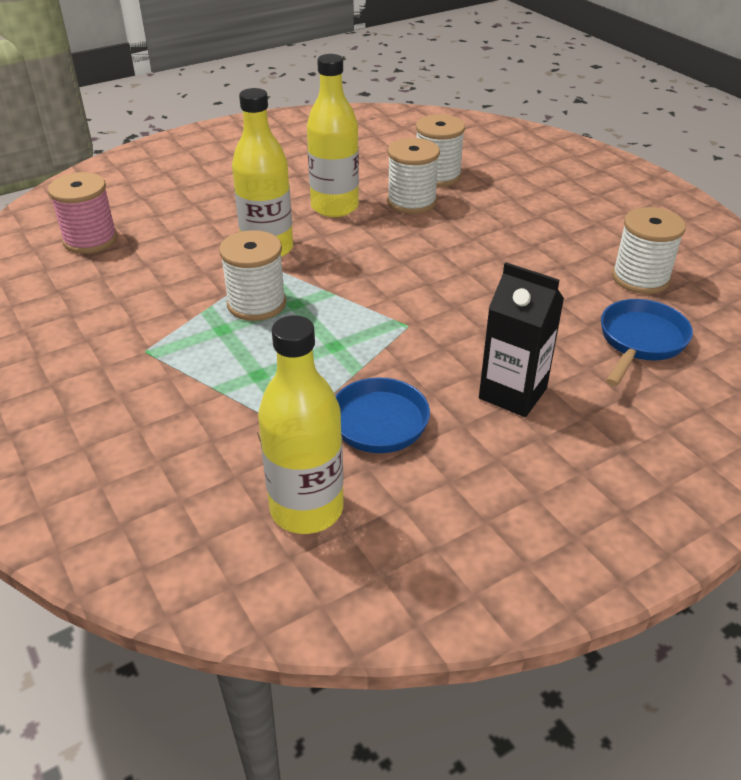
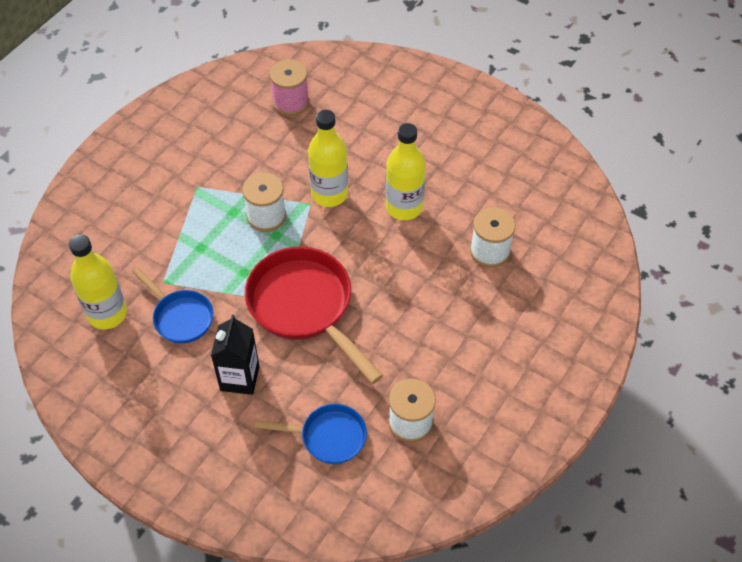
camera: 65 degrees right, 15 degrees up
white spool [387,138,440,214] -> none
none -> red pan [245,247,383,384]

